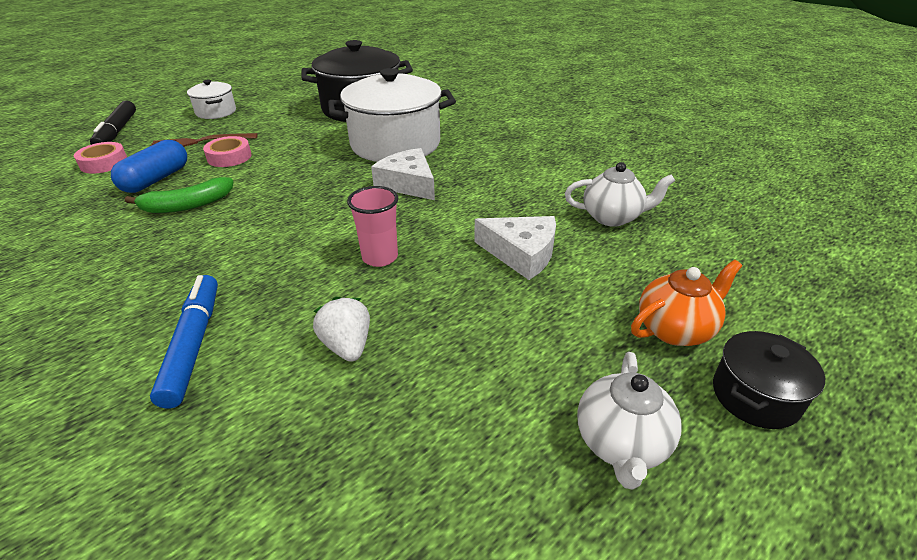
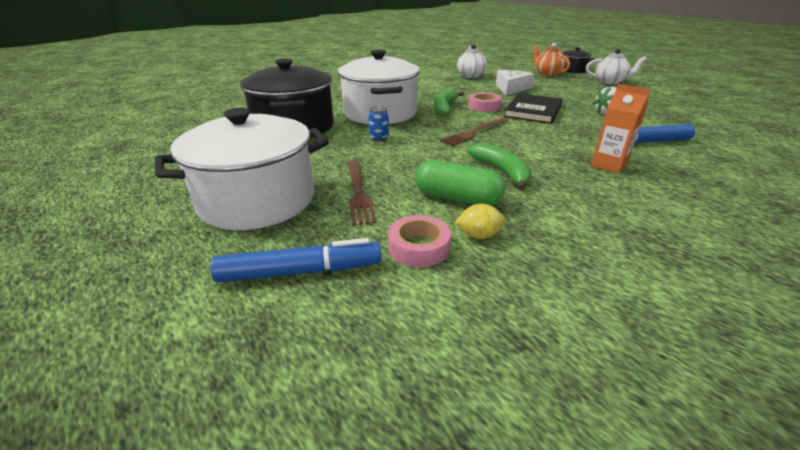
camera: 90 degrees left, 5 degrees down
black marker [90,100,136,145] -> blue marker [210,238,381,283]
blue capsule [111,140,187,193] -> green capsule [415,160,505,206]
white pot [187,80,236,119] -> white pot [155,108,329,230], size x2.04
pink tape [203,136,252,167] -> pink tape moved to [468,92,501,112]
pink cup [347,186,398,267] -> black book [504,93,563,124]
white cheese [371,148,435,200] -> green banana [434,89,464,116]
none -> blue can [368,106,389,141]
none -> brown fork [439,118,509,146]
none -> yellow lemon [455,204,505,239]
none -> orange carton [591,84,651,173]

